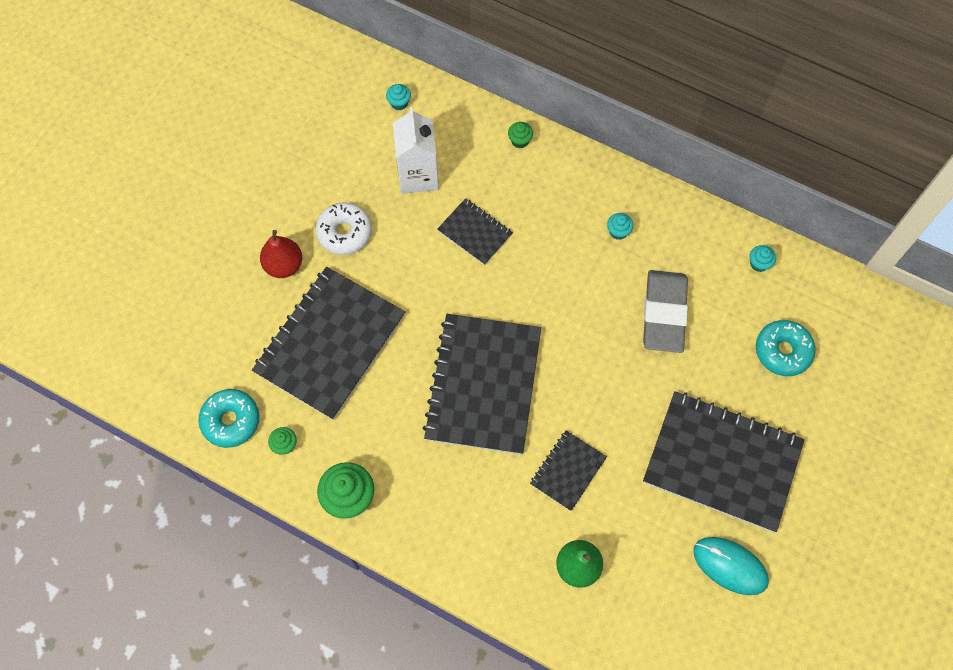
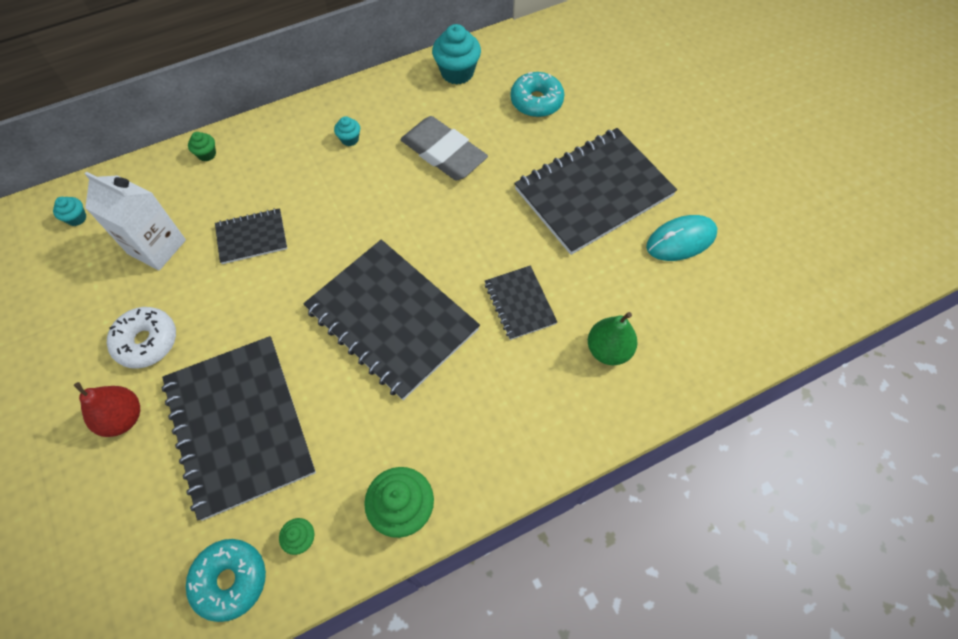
camera: 55 degrees left, 5 degrees down
turquoise cupcake [750,245,776,272] -> turquoise cupcake [432,24,481,85], size x1.95

